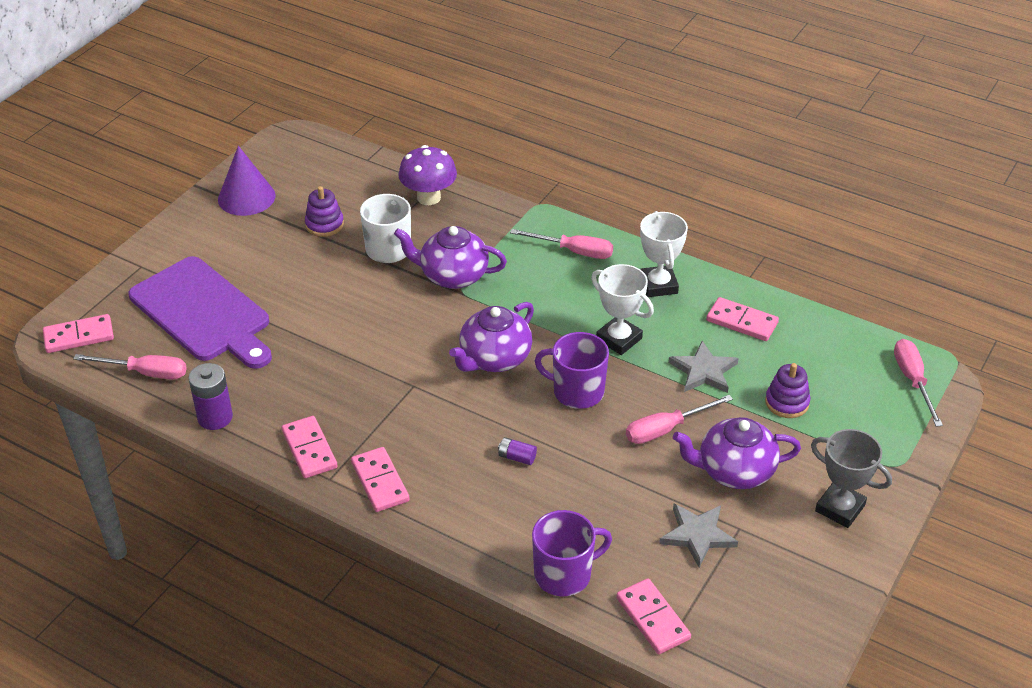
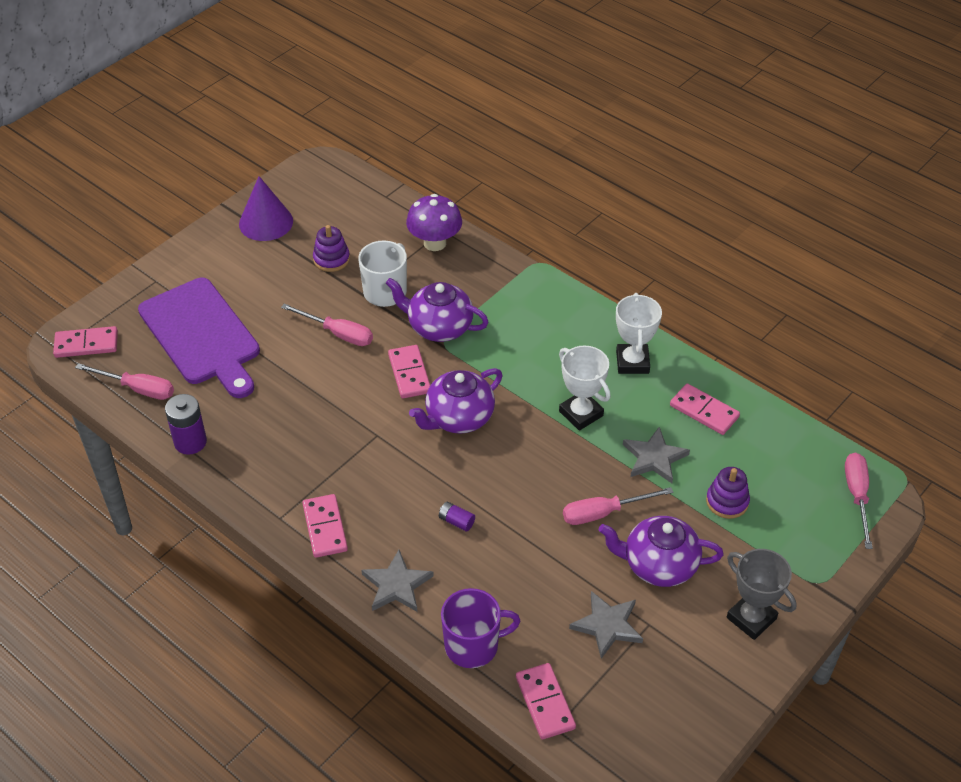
camera: 10 degrees right, 5 degrees up
pink domino [282,416,338,478] -> pink domino moved to [388,345,430,399]
pink screwdriver [510,229,613,259] -> pink screwdriver moved to [281,303,373,346]
purple mug [535,332,609,409] -> none
none -> grey star [361,550,434,612]

